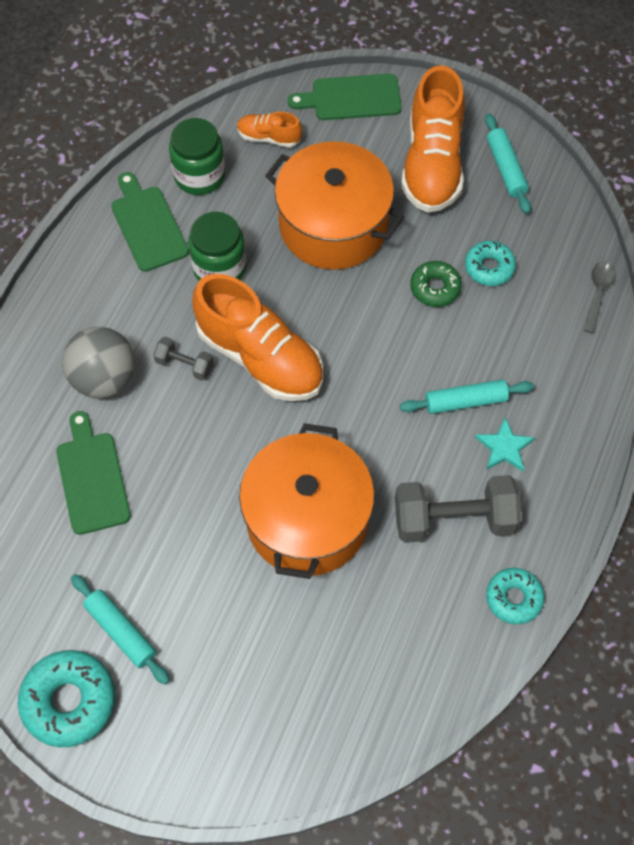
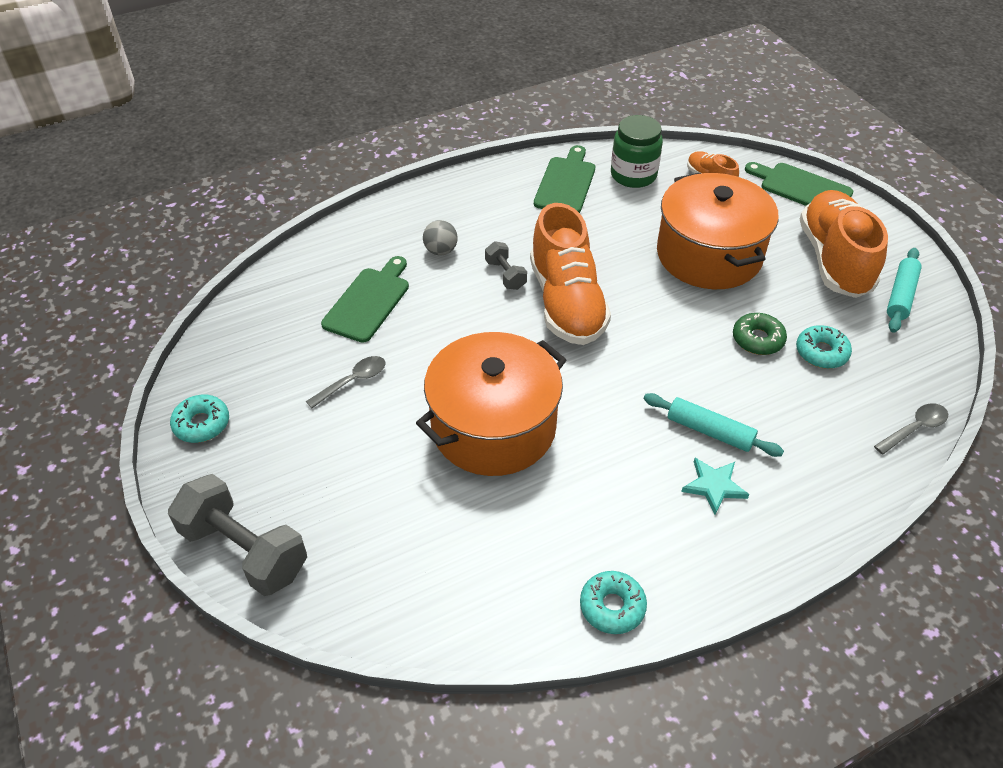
camera: 40 degrees right, 15 degrees down
turquoise donut [18,650,115,747] -> turquoise donut [170,395,229,443], size x0.63
grey ball [62,327,135,399] -> grey ball [423,220,458,255], size x0.54
turquoise rolling pin [71,574,170,685] -> none
green jar [188,212,246,281] -> none
grey dumbbell [395,475,522,543] -> grey dumbbell moved to [168,474,307,596]
orange shoe [401,65,465,213] -> orange shoe turned 135 degrees clockwise [800,190,888,298]
none -> grey spoon [306,356,385,408]

